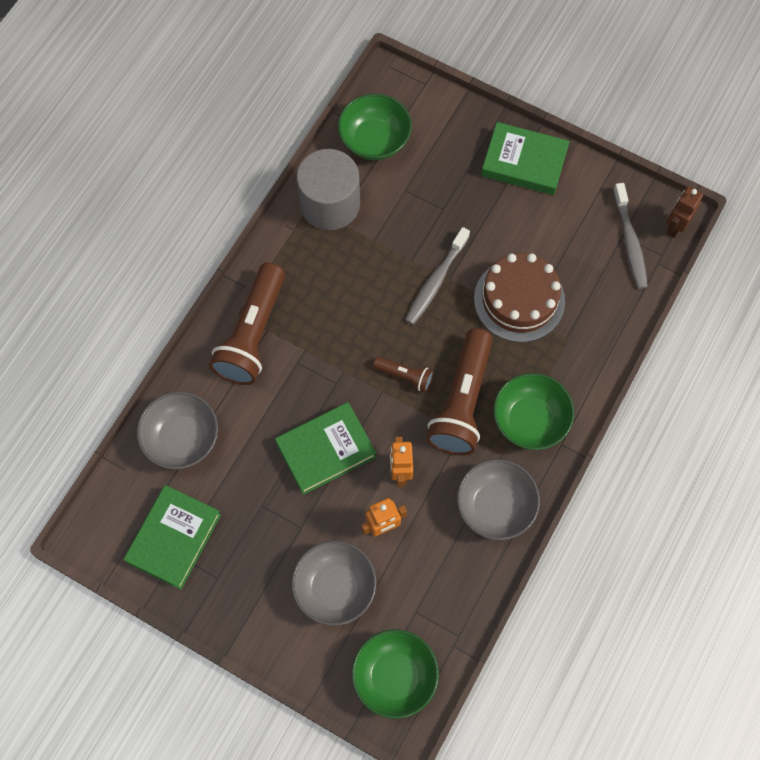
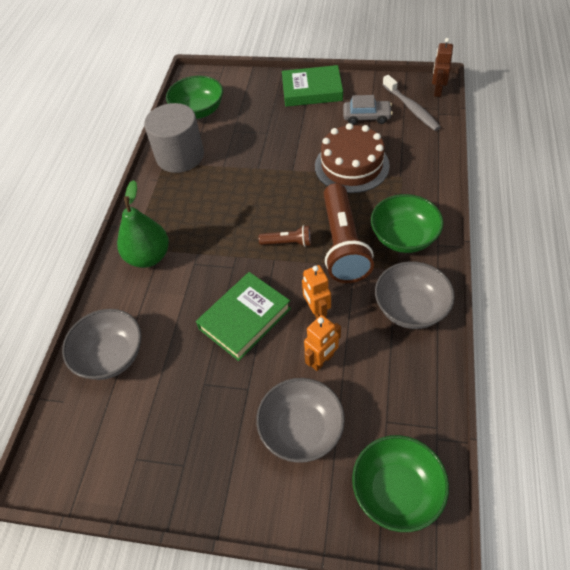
camera: 15 degrees left, 15 degrees down
green book [124,485,221,590] -> none
brown flashlight [209,262,285,385] -> green pear [117,180,169,268]
grey toothbrush [405,227,470,325] -> none
none -> grey car [343,95,393,125]

